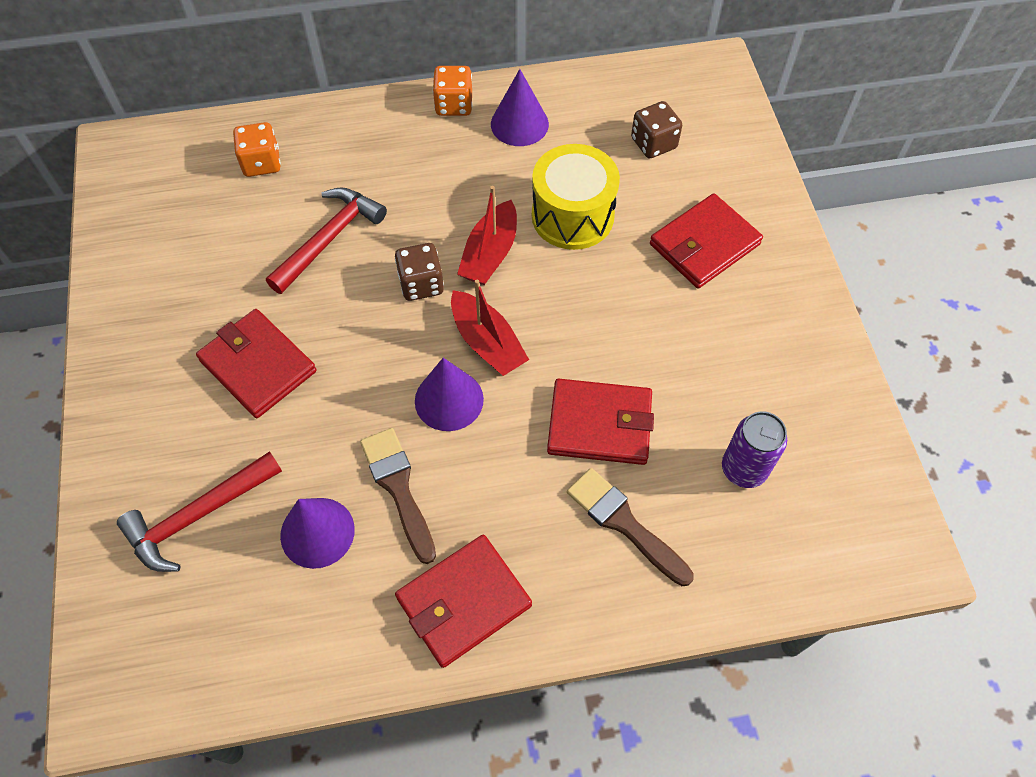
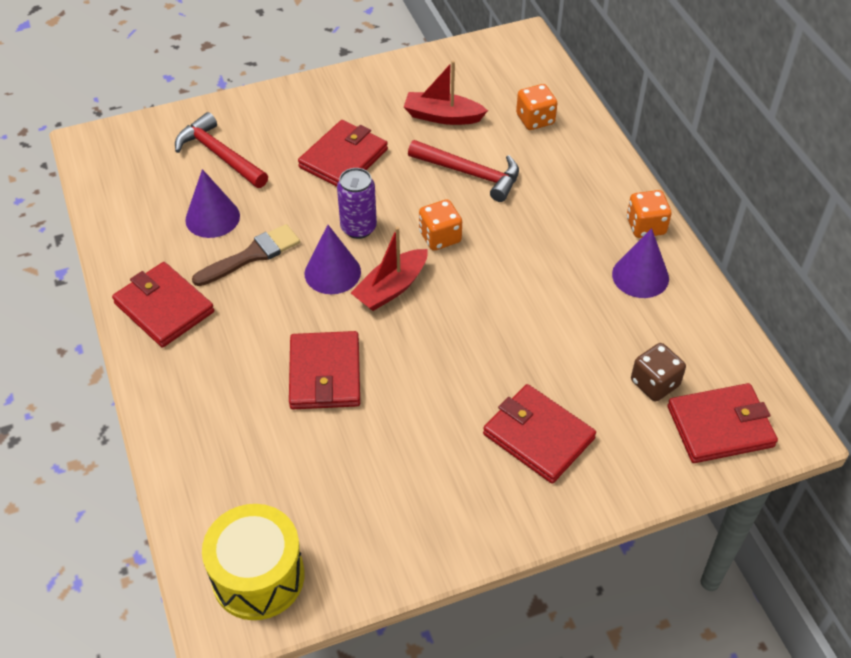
camera: 80 degrees right, 10 degrees down
brown dice [395,243,444,301] -> orange dice [419,199,462,251]
red boat [457,186,517,285] -> red boat moved to [404,60,488,125]
yellow drum [532,144,620,250] -> yellow drum moved to [202,504,304,620]
brown brush [567,468,694,586] -> none
purple can [722,411,787,488] -> purple can moved to [337,168,377,239]
none -> red wallet [667,383,778,463]

